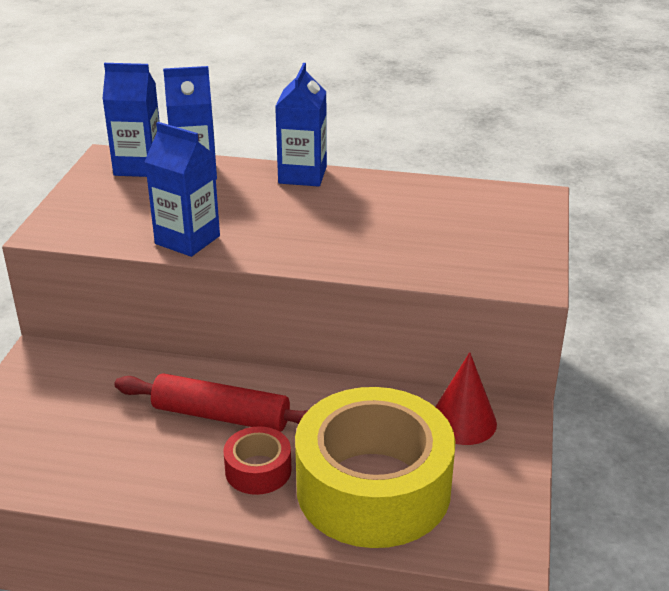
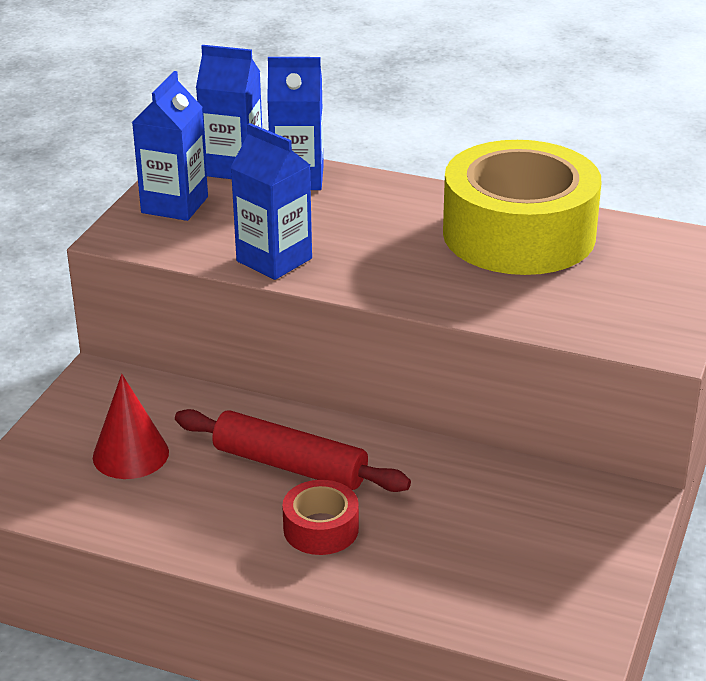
camera: 10 degrees right, 0 degrees up
blue carton [275,63,327,187] -> blue carton moved to [132,71,208,221]
yellow tape [295,387,455,548] -> yellow tape moved to [443,140,601,275]
red cone [435,352,497,445] -> red cone moved to [93,374,169,479]

